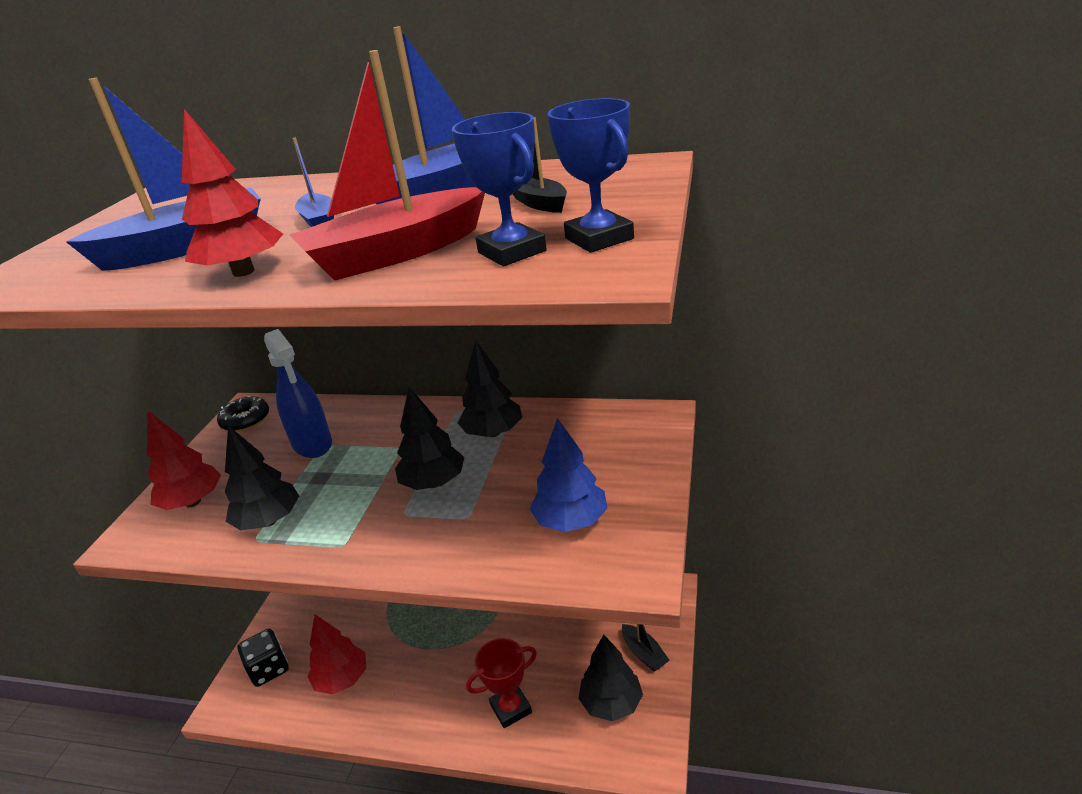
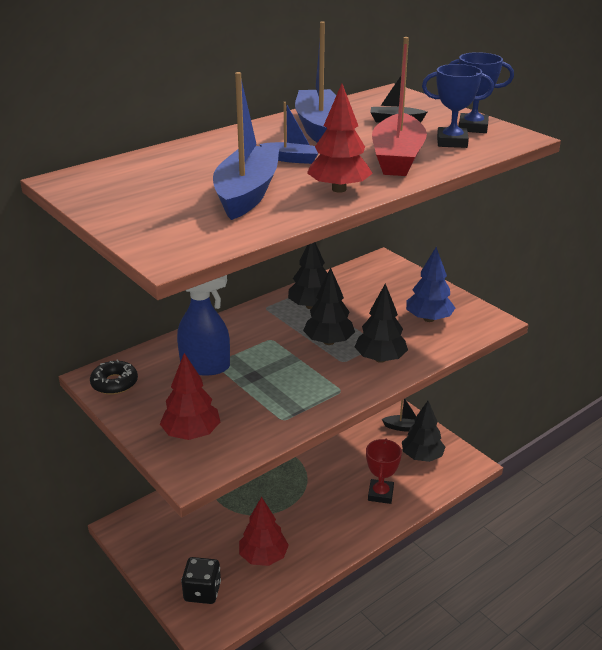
camera: 55 degrees left, 0 degrees up
black tree [225,425,299,530] -> black tree moved to [355,284,408,363]

